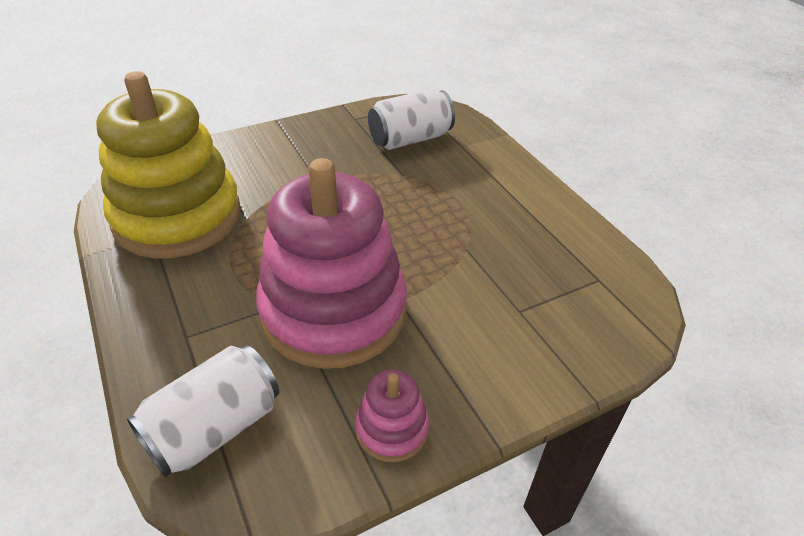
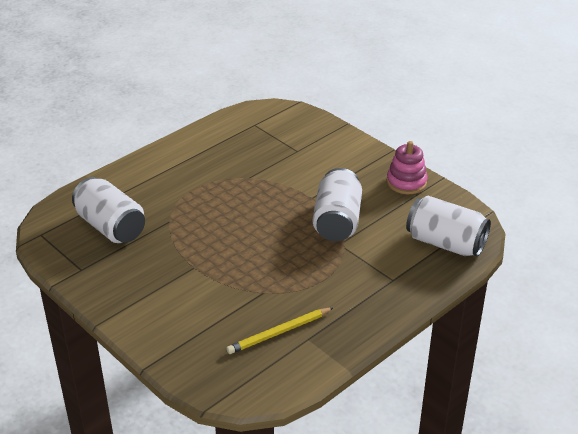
camera: 105 degrees left, 5 degrees down
yellow stacking toy [96,71,241,258] -> yellow pencil [226,307,334,354]
pink stacking toy [256,158,407,369] -> white can [313,168,362,241]

